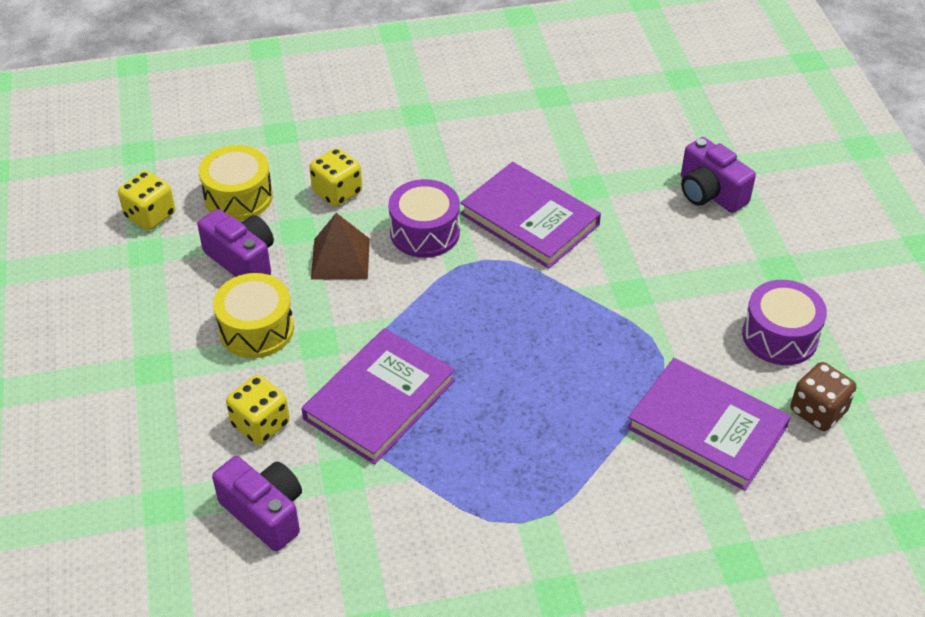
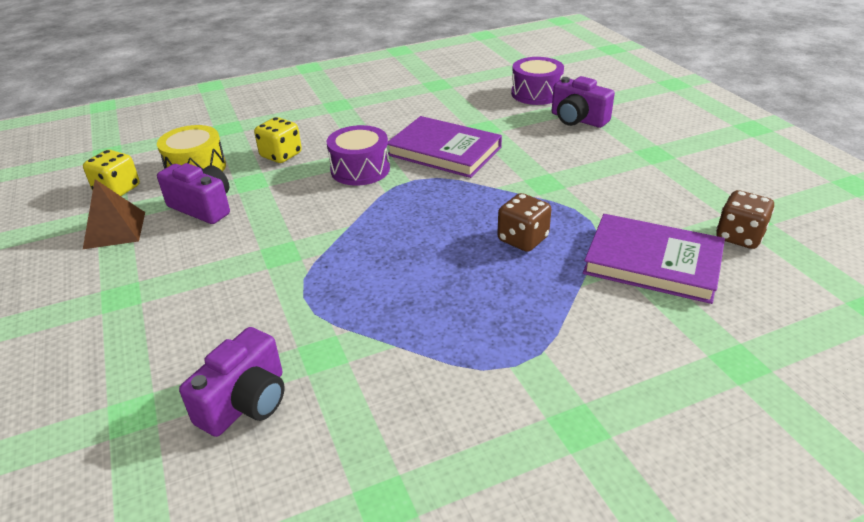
camera: 10 degrees left, 10 degrees down
purple camera [212,456,302,551] -> purple camera turned 90 degrees clockwise [179,327,285,437]
yellow drum [213,273,294,358] -> none
yellow dice [226,375,290,445] -> none
purple book [302,328,455,465] -> none
brown pyramid [311,213,370,280] -> brown pyramid moved to [83,179,145,249]
purple drum [742,280,827,365] -> purple drum moved to [511,57,564,105]
none -> brown dice [497,193,551,252]

